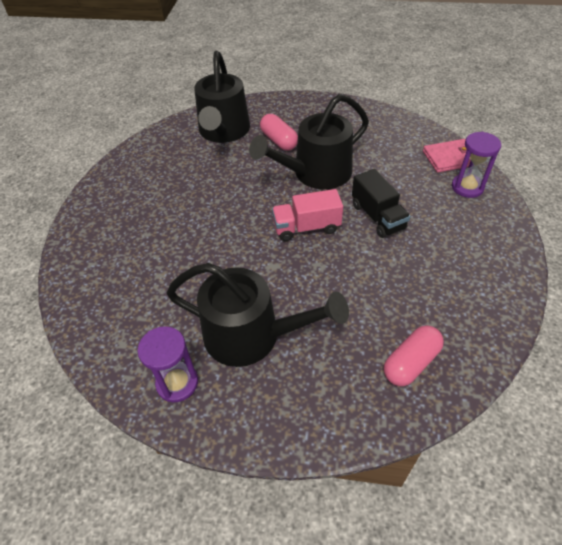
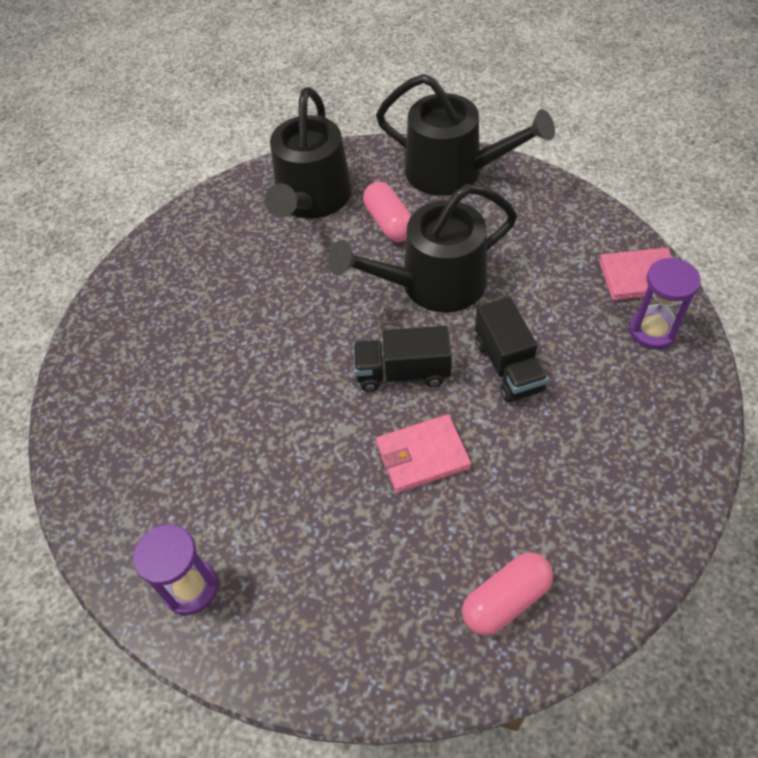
camera: 10 degrees right, 5 degrees up
black watering can [166,263,349,367] -> black watering can moved to [376,74,555,196]
pink truck [272,189,343,241] -> black truck [353,326,452,392]
none -> pink wallet [376,414,471,493]

